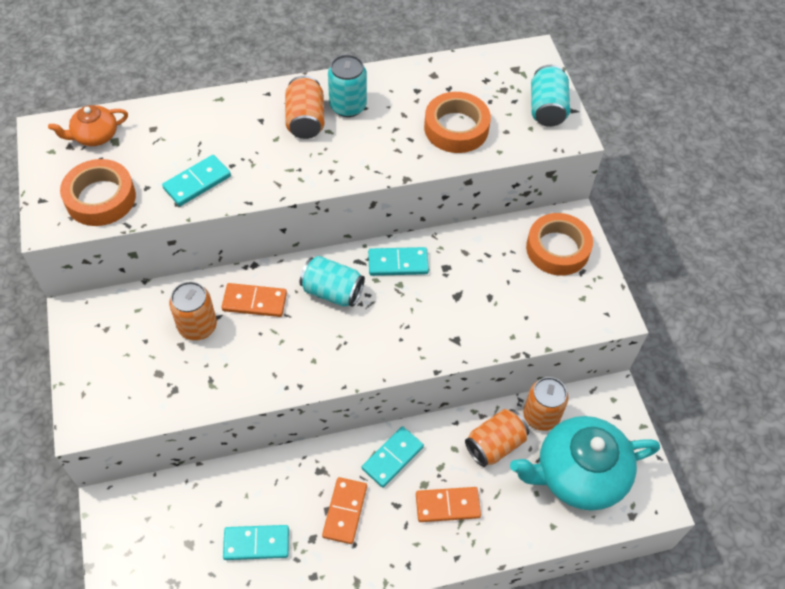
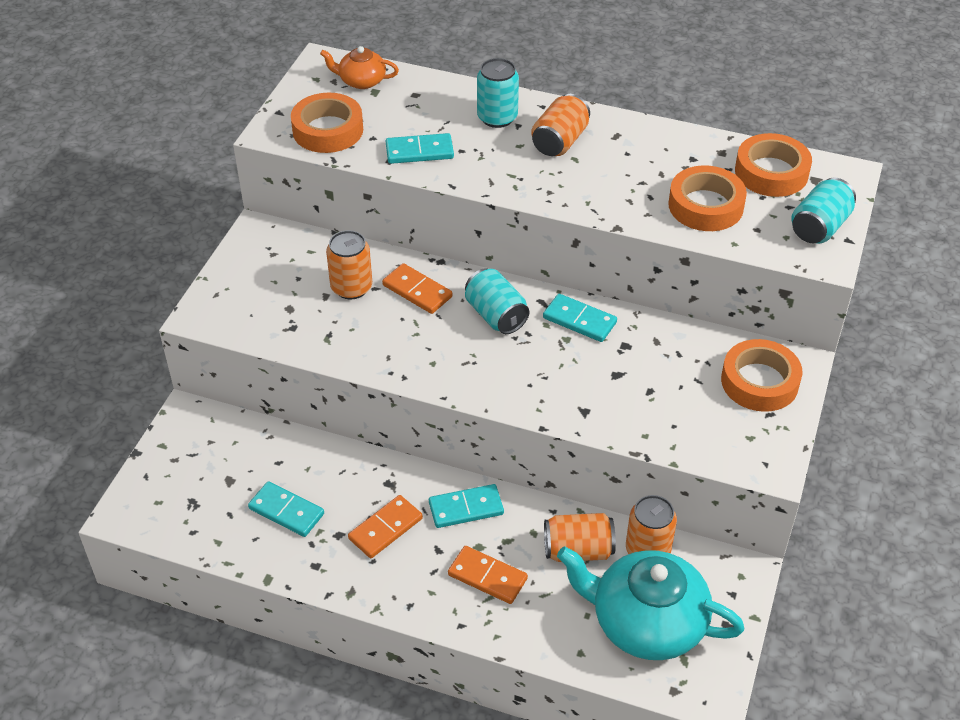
camera: 35 degrees right, 10 degrees down
turquoise can [328,55,367,117] -> turquoise can moved to [477,58,519,128]
none -> orange tape [735,133,812,197]

